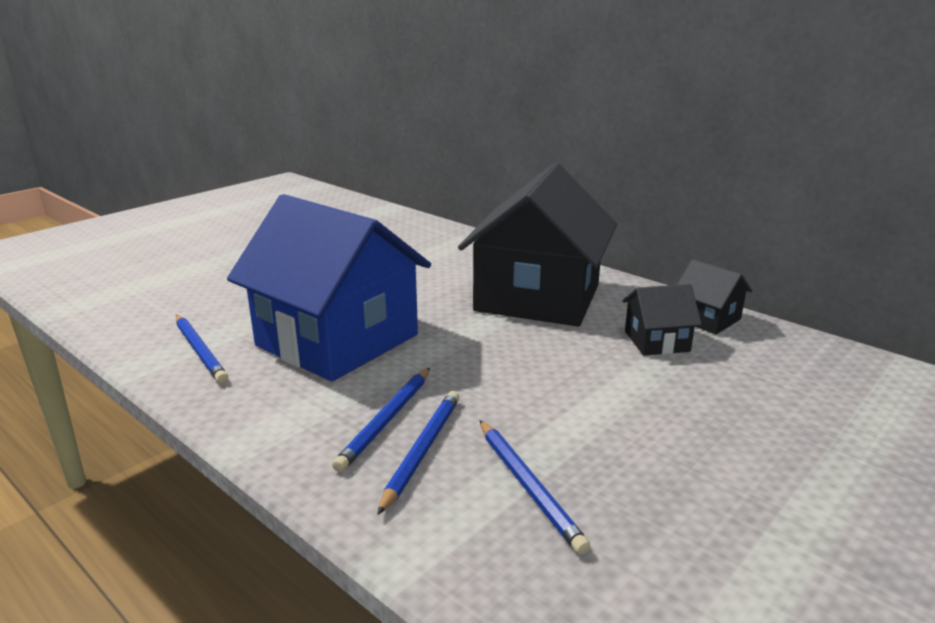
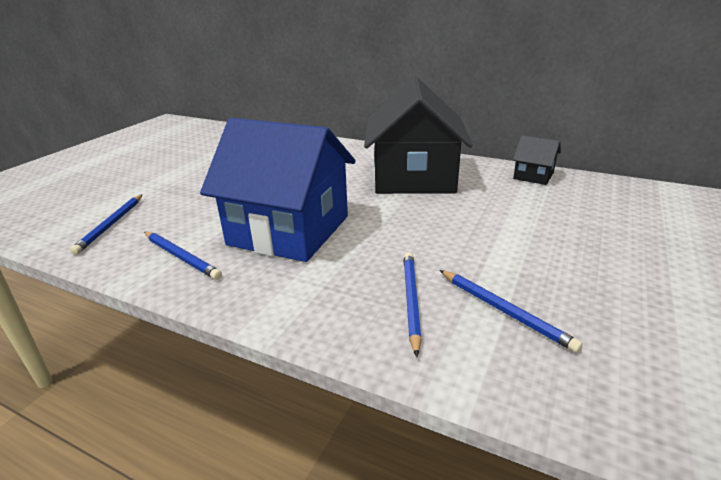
camera: 15 degrees left, 5 degrees up
blue pencil [332,368,430,472] -> blue pencil moved to [70,194,143,255]
black house [623,284,702,356] -> none

